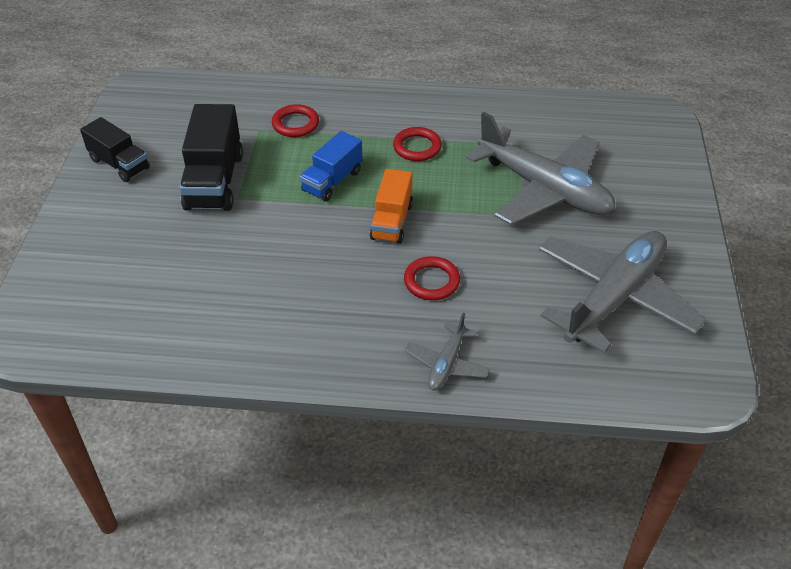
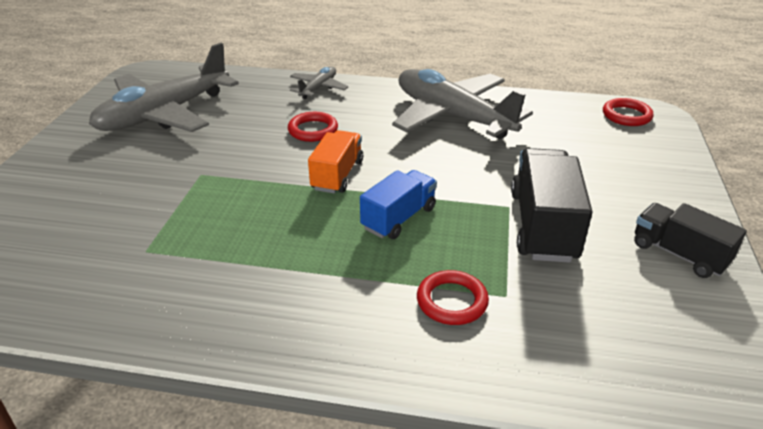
camera: 175 degrees left, 10 degrees down
red ring [393,127,442,161] -> red ring moved to [603,98,653,126]
grey plane [466,112,616,225] -> grey plane moved to [392,69,533,139]

